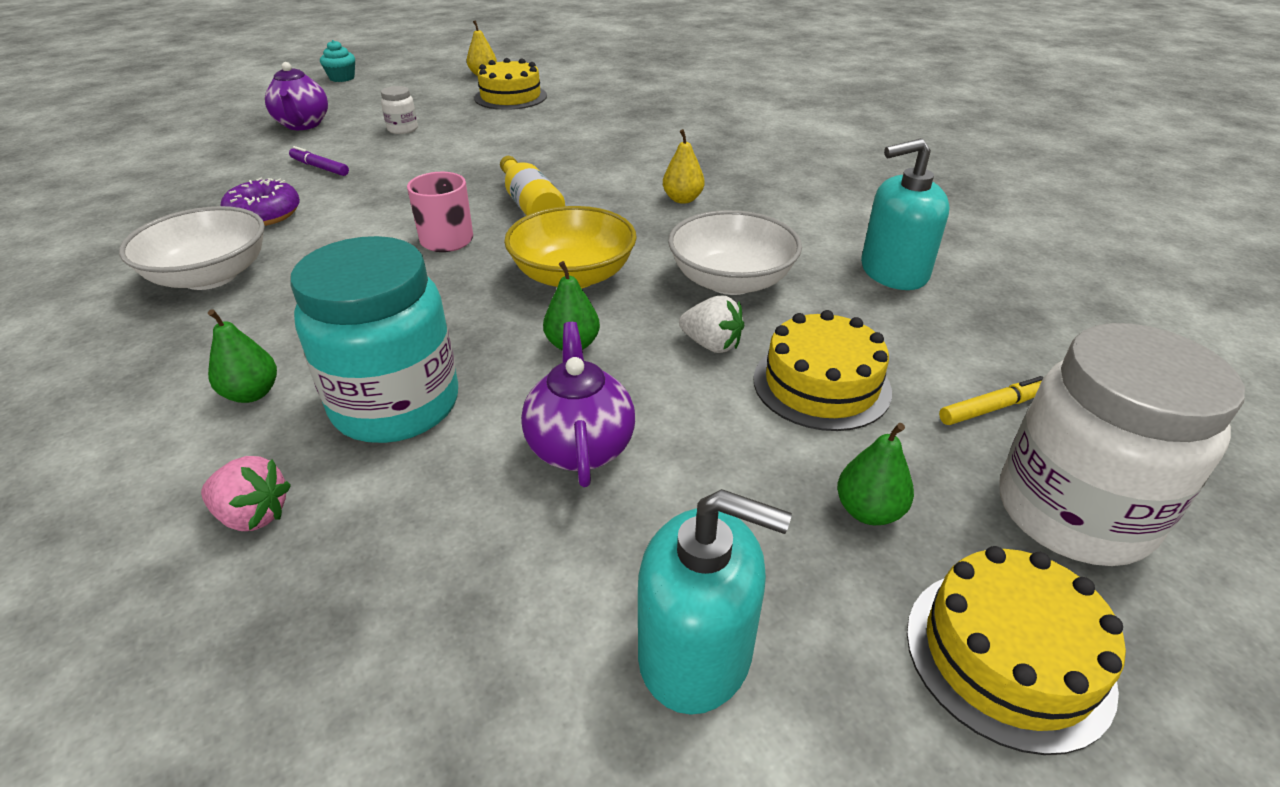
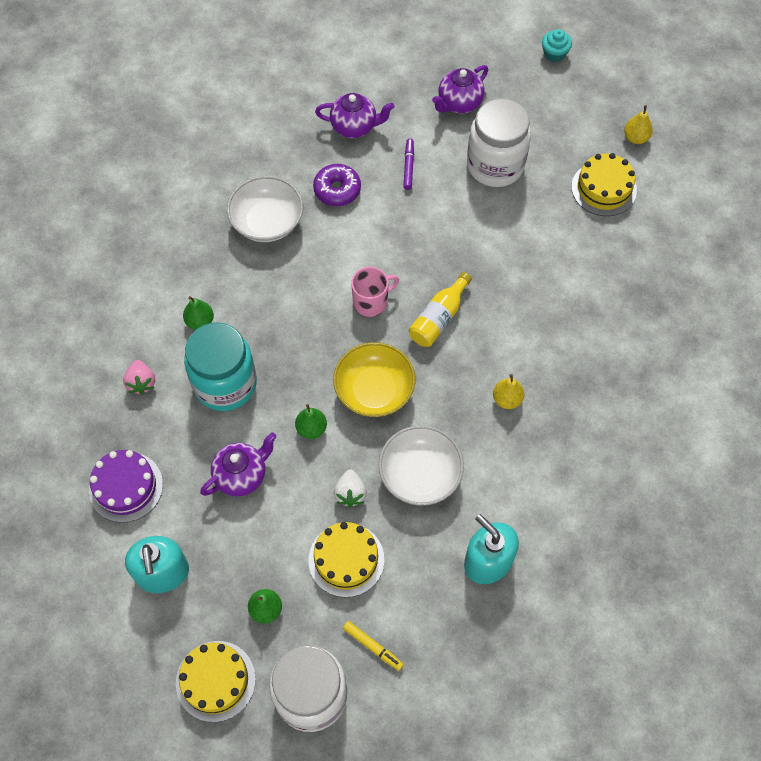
camera: 60 degrees right, 25 degrees up
white jar [381,86,418,134] -> white jar [467,98,531,187], size x2.35
none -> purple cake [89,450,163,523]
none -> purple teapot [315,93,394,138]

